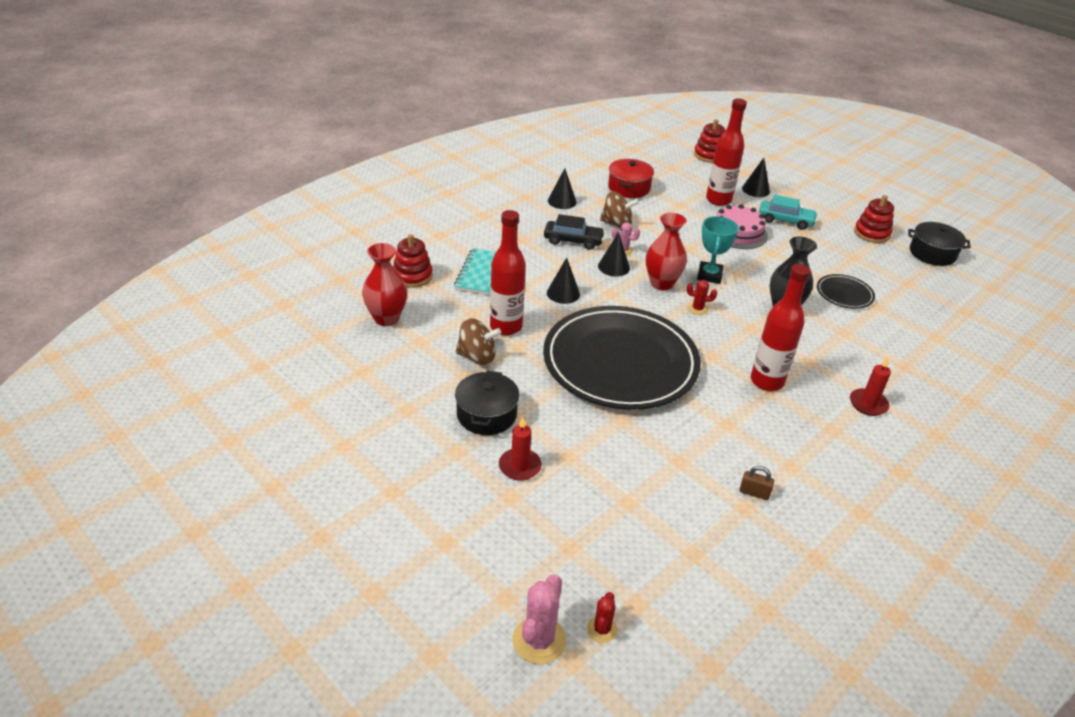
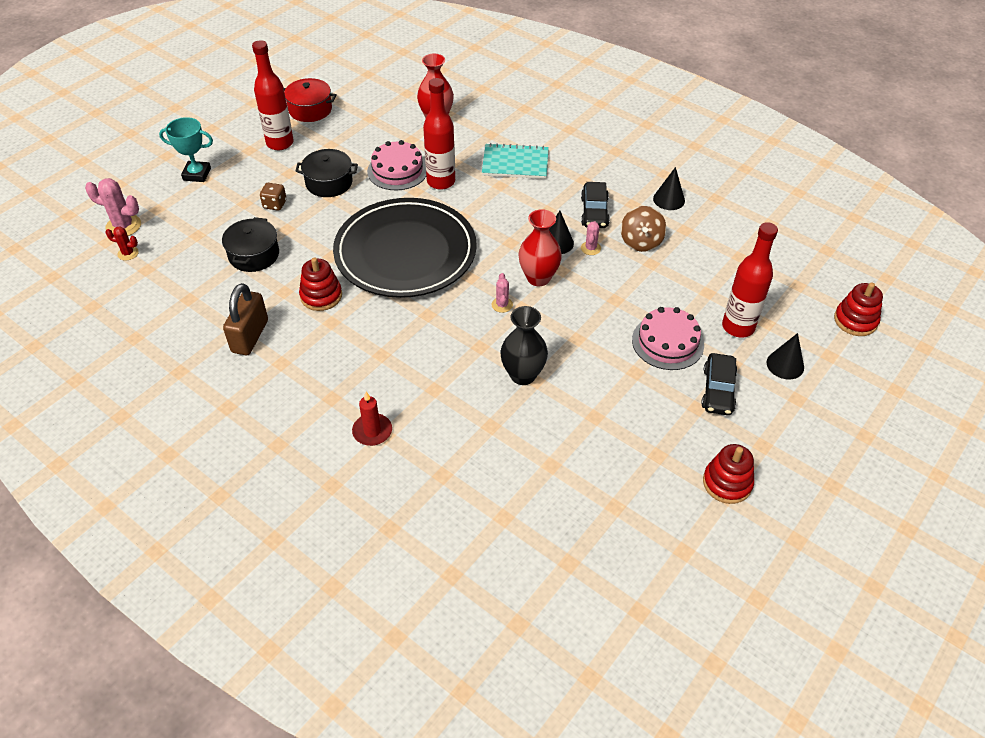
camera: 85 degrees right, 10 degrees up
red stacking toy [393,234,433,288] -> red stacking toy moved to [299,257,342,311]
brown spinning top [456,318,501,365] -> pink cake [367,140,426,190]
red candle [499,417,542,481] -> brown dice [260,183,286,211]
black cone [547,257,580,304] -> none
red pot [608,159,654,198] -> red pot moved to [284,78,337,122]
red cactus [687,280,717,315] -> pink cactus [492,273,513,313]
turquoise trophy [697,216,739,284] -> turquoise trophy moved to [159,117,213,182]
brown padlock [740,466,774,500] -> brown padlock [223,283,268,355], size x2.10
red bottle [751,264,810,391] -> red bottle moved to [252,40,294,150]
turquoise car [759,195,818,230] -> black car [701,353,737,415]
black plate [817,274,875,309] -> none
black pot [908,222,971,266] -> black pot moved to [222,217,279,272]

